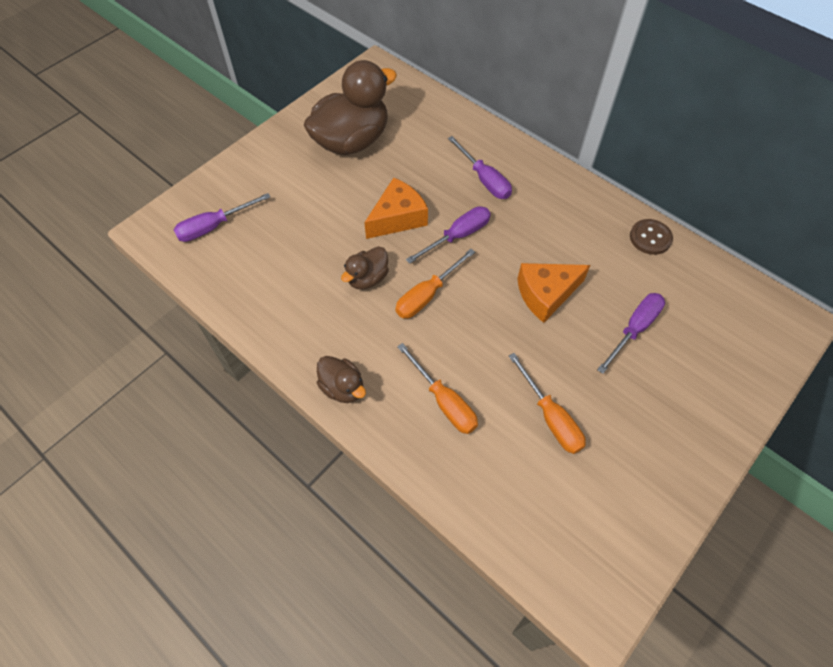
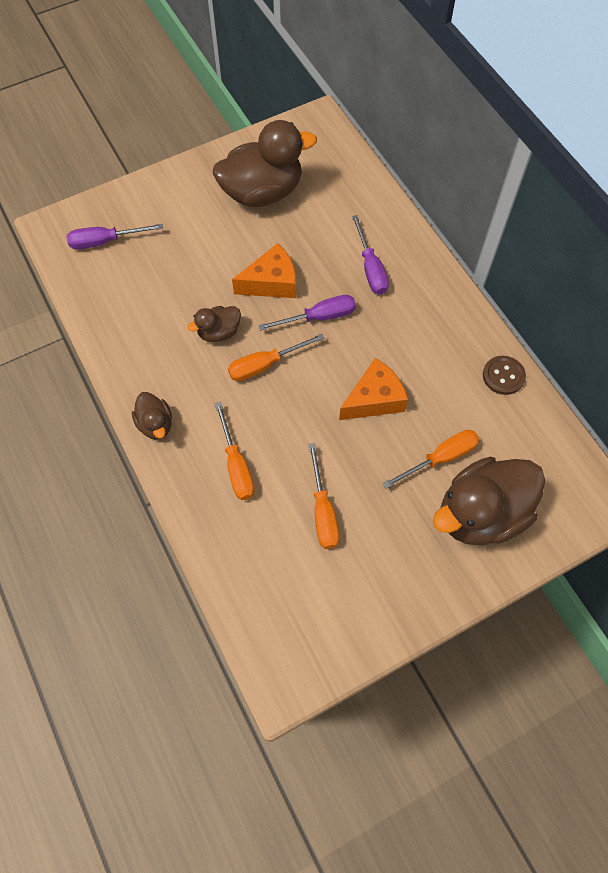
camera: 20 degrees right, 5 degrees up
orange cheese [517,263,590,323] -> orange cheese turned 150 degrees clockwise [339,358,408,420]
purple screwdriver [597,293,665,374] -> orange screwdriver [382,430,479,489]
none -> brown duck [433,457,545,546]

